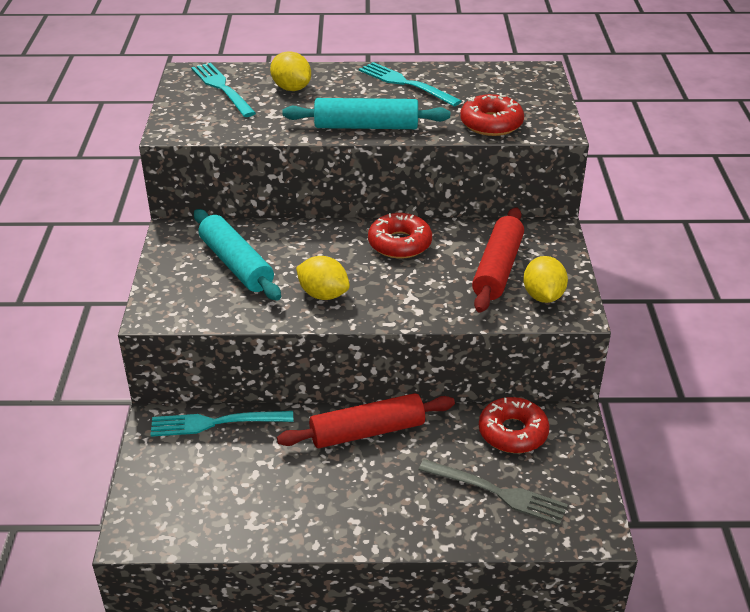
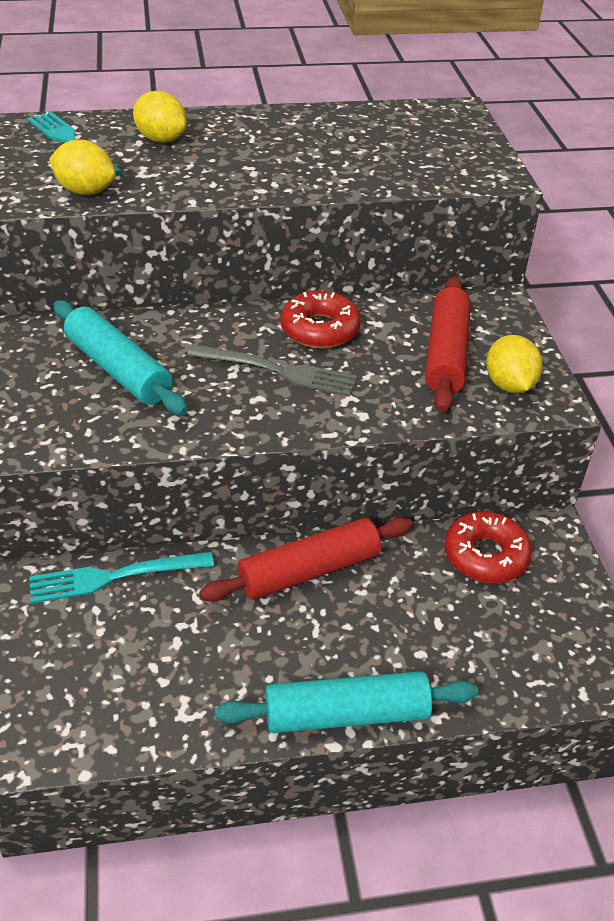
camera: 10 degrees left, 5 degrees up
turquoise rolling pin [282,98,450,129] -> turquoise rolling pin moved to [215,671,478,733]
yellow lemon [296,256,350,300] -> yellow lemon moved to [49,140,116,195]
turquoise fork [359,62,462,106] -> none
grey fork [418,459,568,525] -> grey fork moved to [187,344,357,397]
red donut [460,93,524,136] -> none

